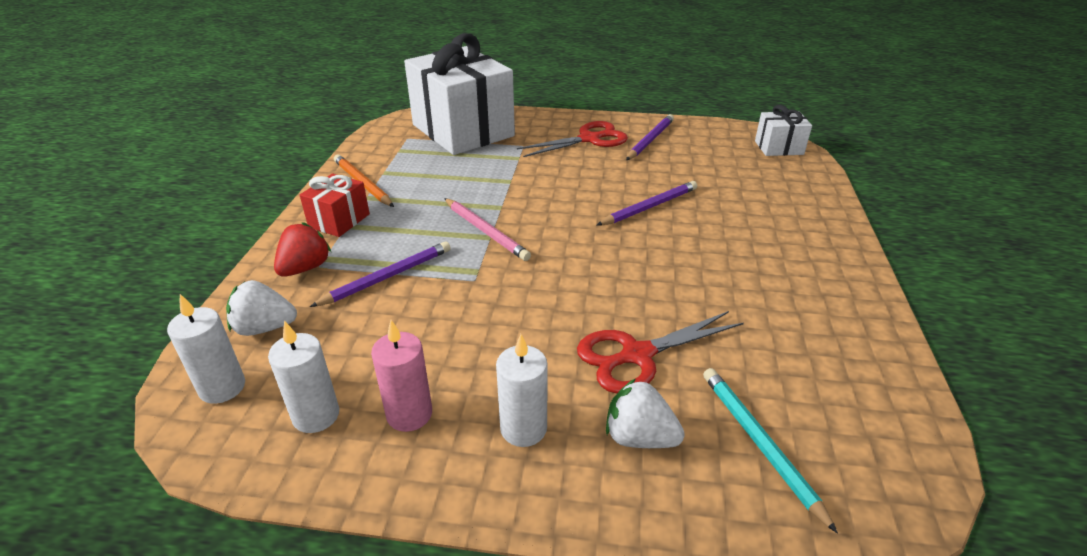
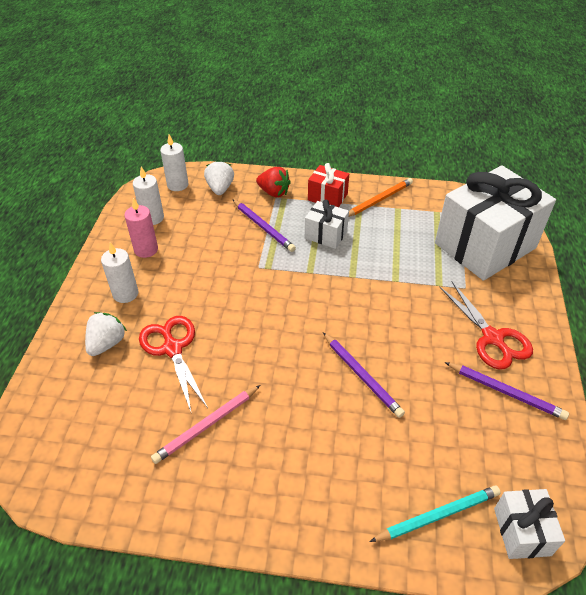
camera: 90 degrees right, 10 degrees up
pink pencil [444,198,531,261] -> pink pencil moved to [151,385,260,464]
turquoise pencil [703,368,838,534] -> turquoise pencil moved to [369,485,501,542]
none -> white gift [305,200,349,249]

